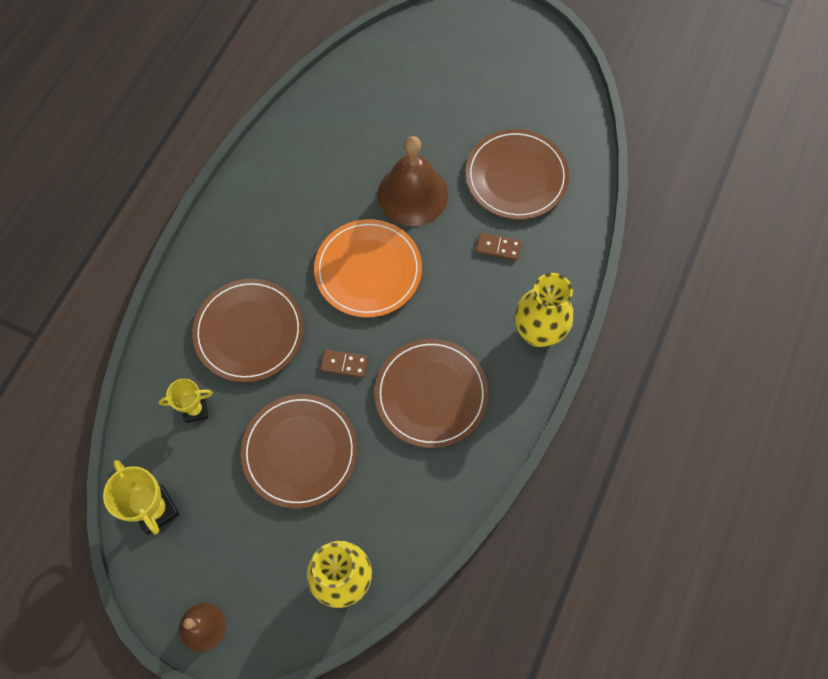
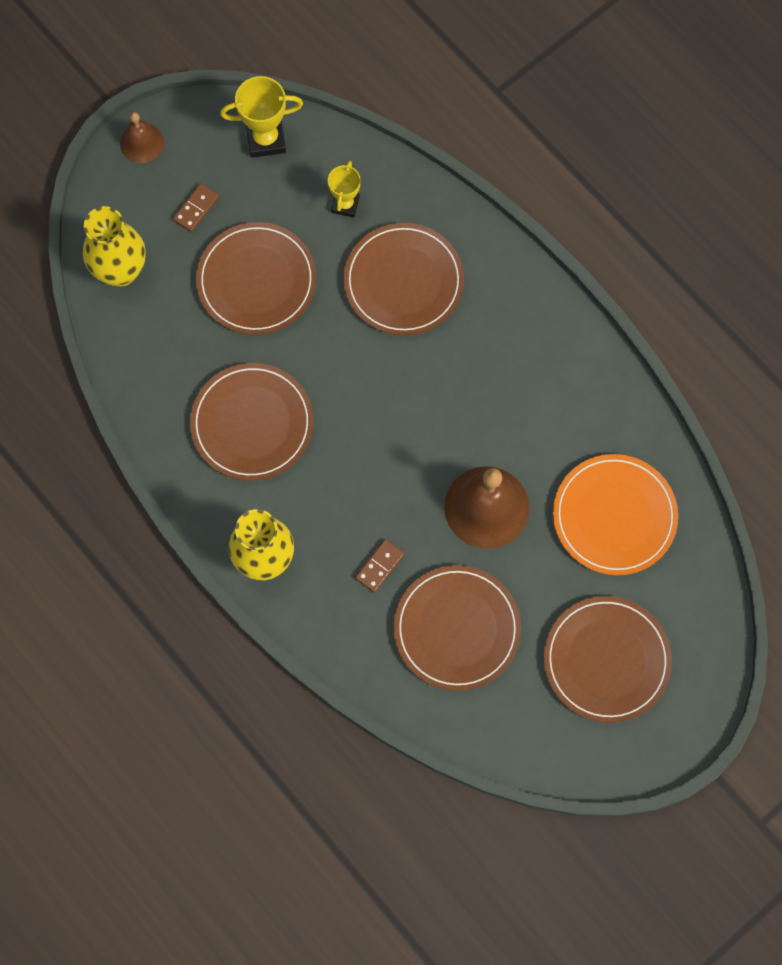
camera: 115 degrees right, 5 degrees up
orange plate [314,219,422,318] -> orange plate moved to [553,454,678,575]
brown domino [320,349,368,378] -> brown domino moved to [173,183,219,232]
none -> brown plate [544,596,672,723]

